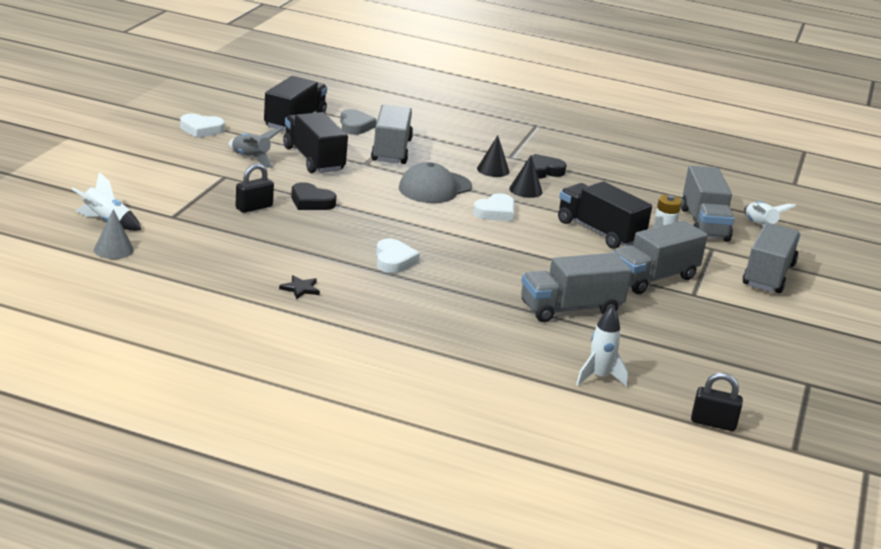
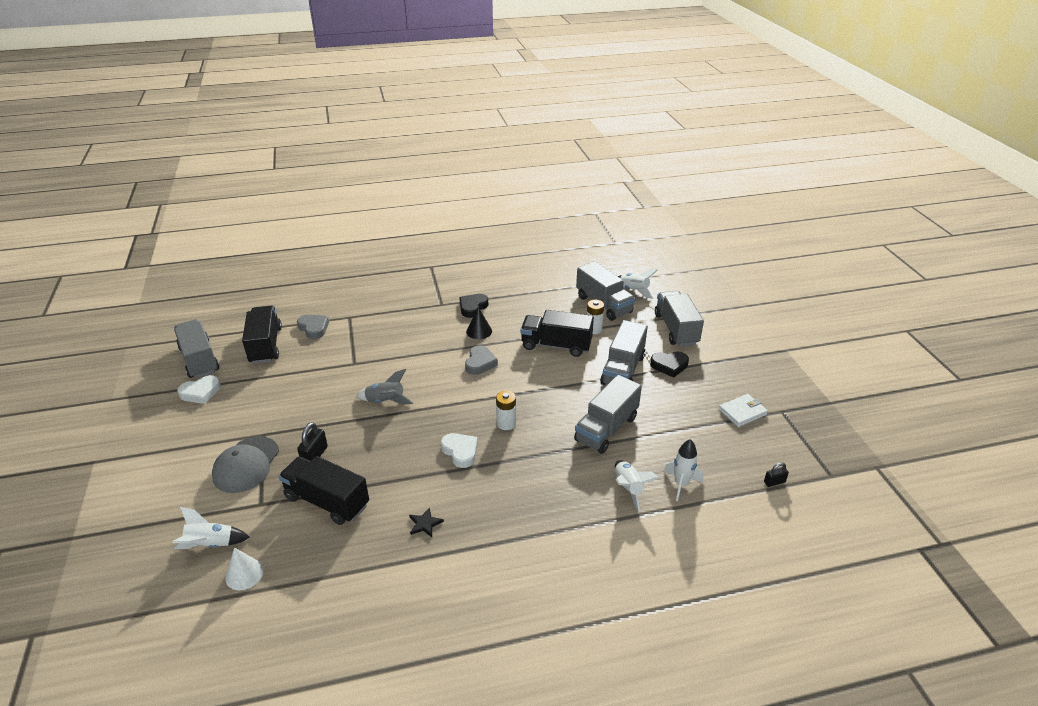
camera: 30 degrees left, 10 degrees up
grey cone [94,209,134,259] -> white cone [225,548,264,590]
grey rocket [228,128,283,168] -> grey rocket moved to [356,369,413,404]
black truck [283,112,348,173] -> black truck moved to [279,456,369,525]
black heart [291,182,336,210] -> black heart moved to [650,352,689,378]
grey truck [371,105,413,164] -> grey truck moved to [174,319,219,378]
grey cap [399,162,472,203] -> grey cap moved to [212,436,279,493]
white heart [473,193,514,221] -> grey heart [465,345,498,375]
black cone [477,135,509,177] -> none
black padlock [691,373,743,431] -> black padlock [764,462,789,487], size x0.64
none -> white battery [496,391,516,430]
none -> white rocket [615,460,659,512]
none -> white wallet [719,394,768,427]

